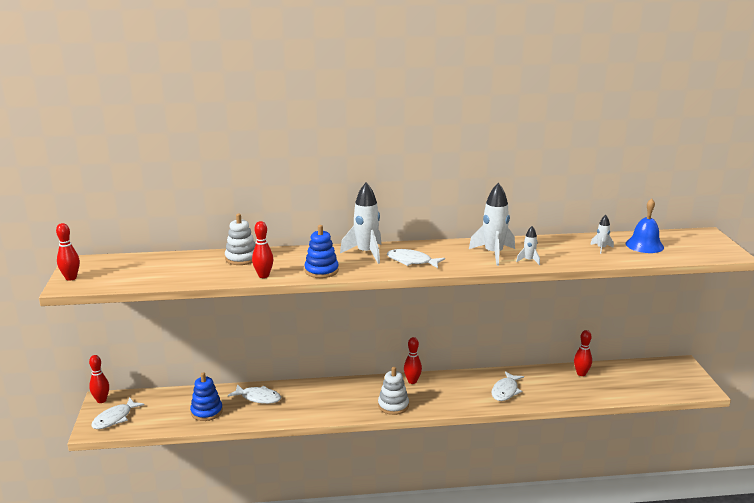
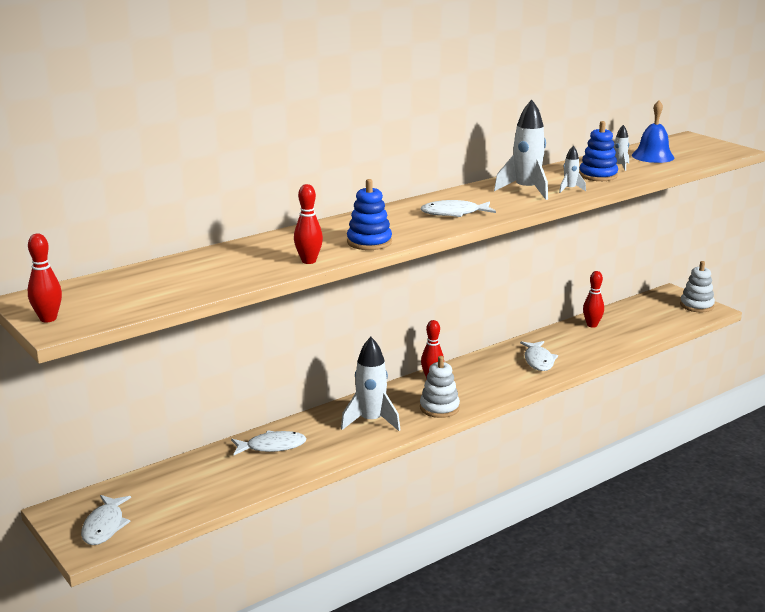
camera: 30 degrees left, 0 degrees up
red bowling pin [89,355,109,403] -> none
blue stacking toy [190,372,223,421] -> blue stacking toy moved to [579,121,618,181]
white stacking toy [225,214,256,265] -> white stacking toy moved to [680,261,715,312]
white rocket [340,182,381,264] -> white rocket moved to [341,337,400,431]

